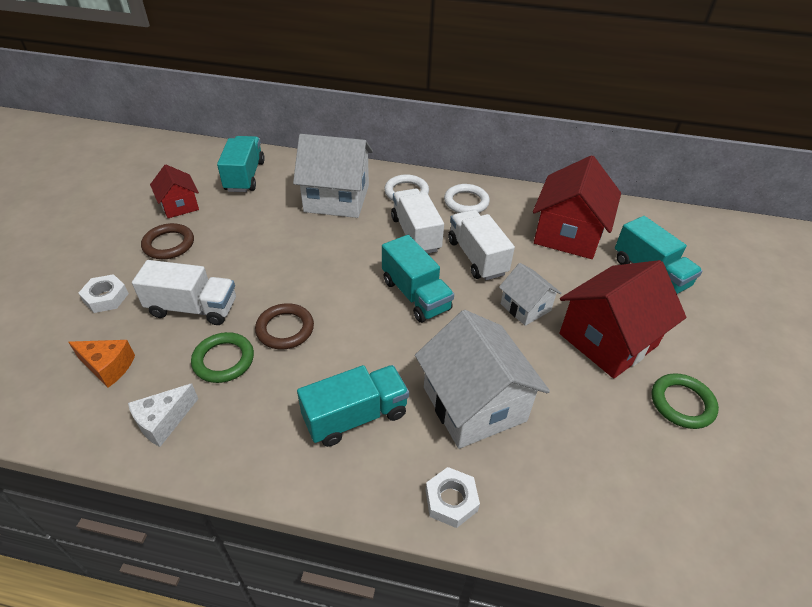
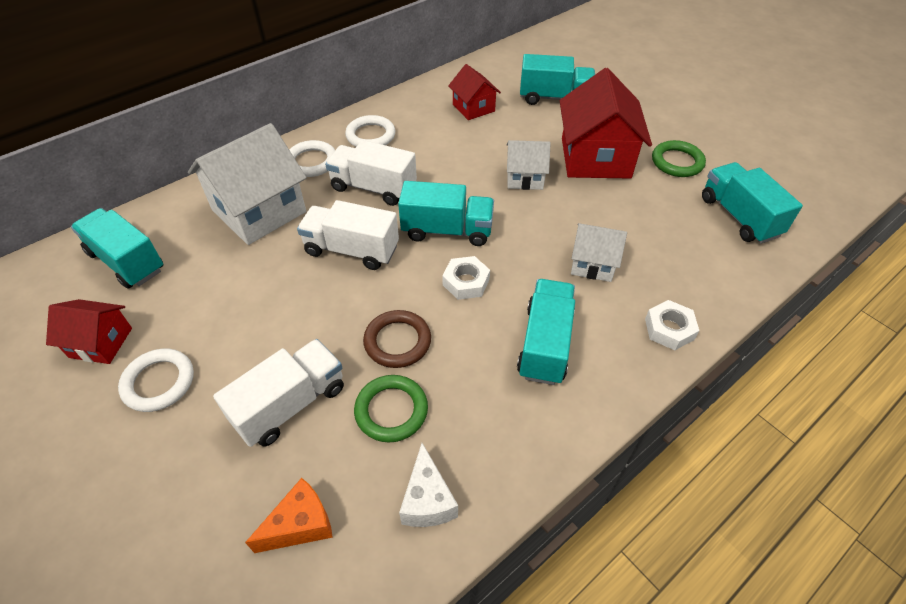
camera: 50 degrees left, 5 degrees up
white nut [79,274,129,313] -> white nut moved to [442,256,490,300]
brown ring [141,223,194,259] -> white ring [118,349,194,412]
white house [415,310,550,449] -> white house [571,223,627,282], size x0.55
white truck [448,210,515,280] -> white truck moved to [297,200,399,270]
red house [533,155,621,259] -> red house [448,64,501,120], size x0.55
none -> turquoise truck [702,162,803,244]

